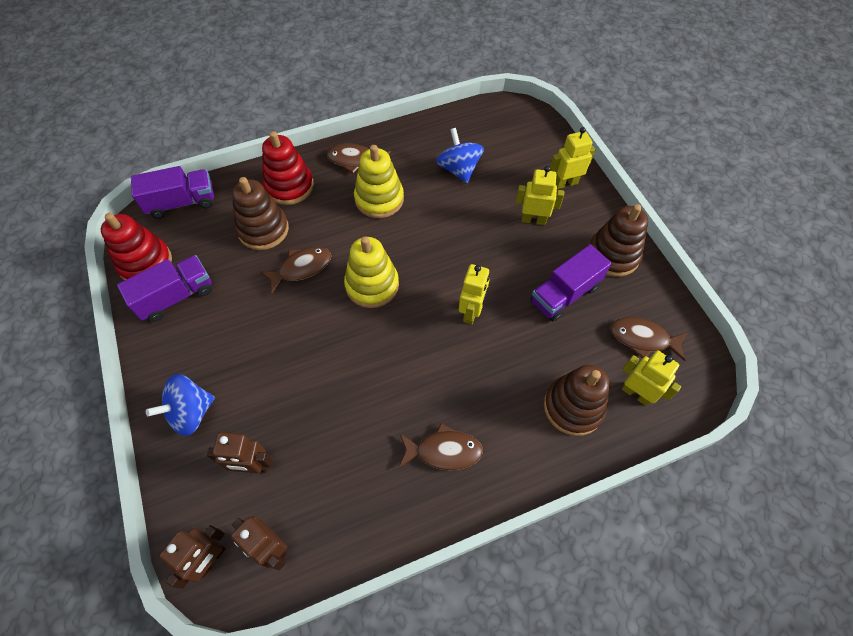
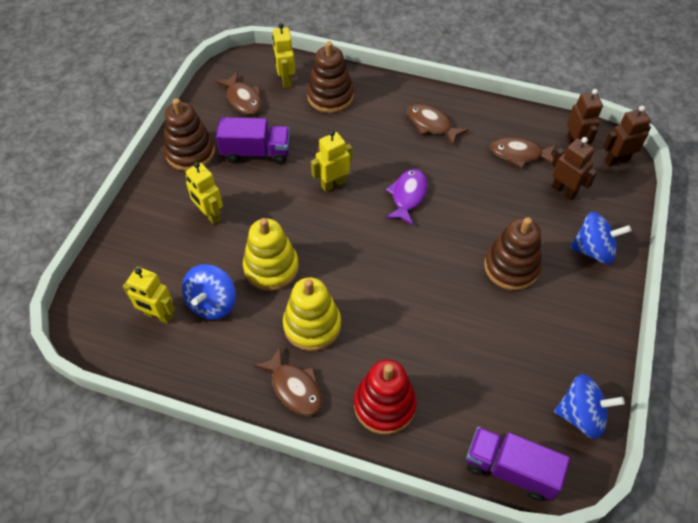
camera: 140 degrees left, 5 degrees down
red stacking toy [101,213,172,280] -> blue spinning top [554,374,625,439]
purple truck [117,255,212,322] -> none
brown stacking toy [232,177,289,250] -> brown stacking toy moved to [484,217,542,290]
brown fish [260,247,331,294] -> brown fish moved to [491,137,557,168]
yellow stacking toy [344,236,399,308] -> yellow stacking toy moved to [243,218,299,291]
yellow robot [550,127,595,189] -> yellow robot moved to [123,267,175,324]
none -> purple fish [385,169,427,225]

